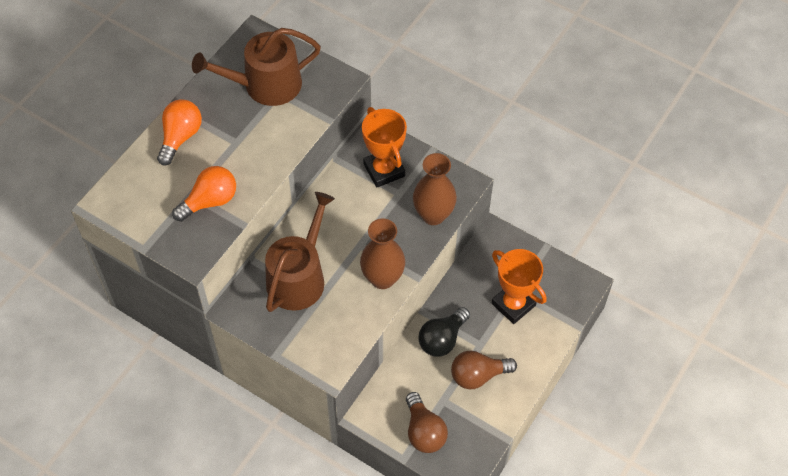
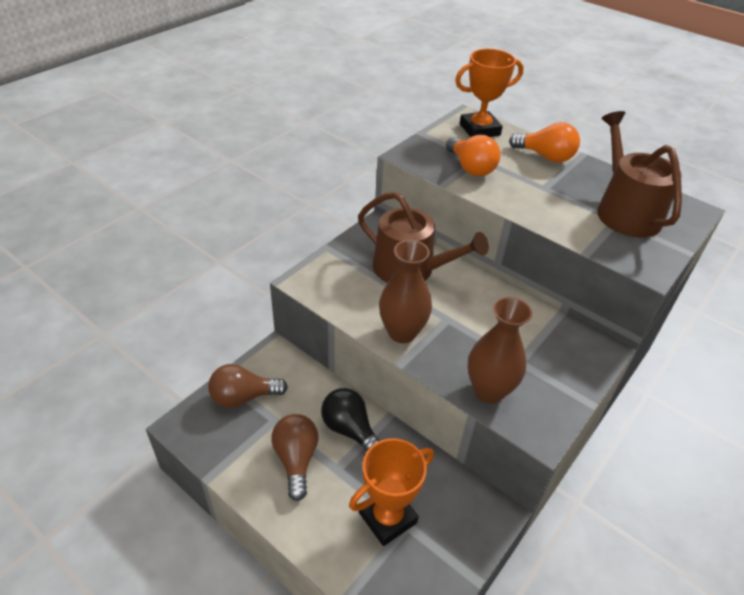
camera: 95 degrees right, 15 degrees down
orange trophy [362,107,407,188] -> orange trophy moved to [455,49,524,137]

